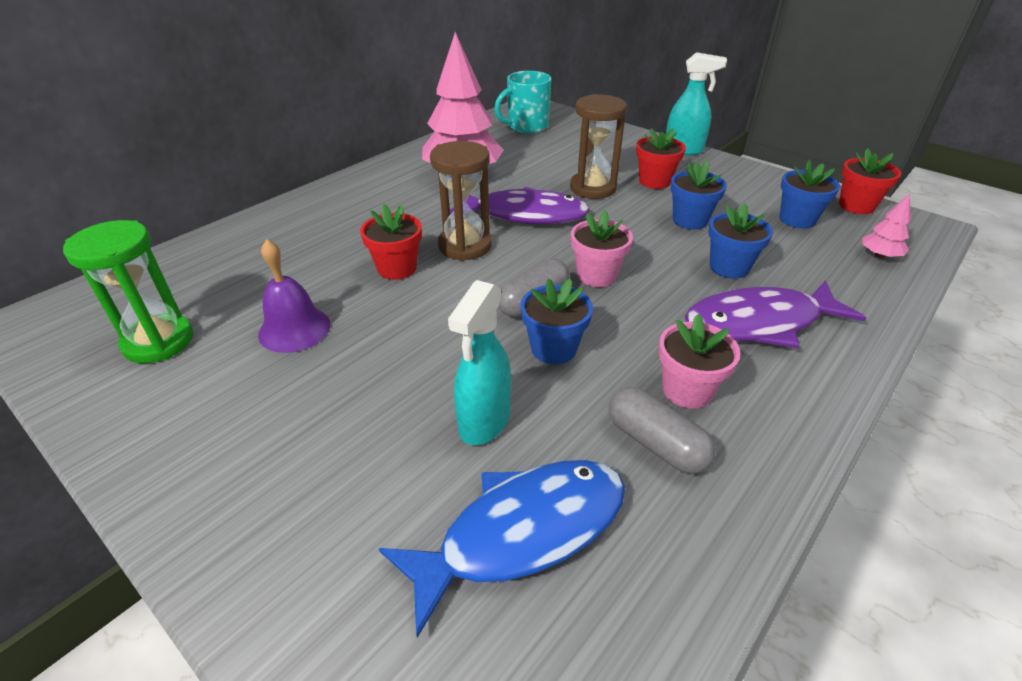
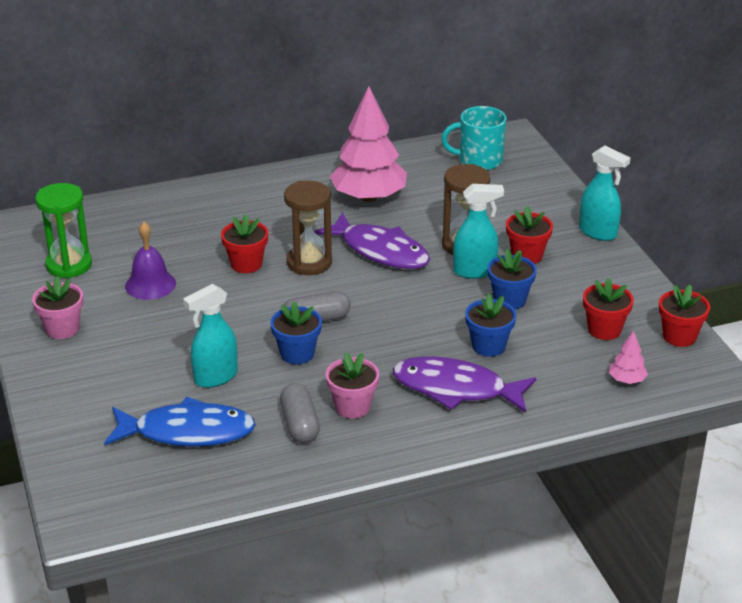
camera: 30 degrees right, 5 degrees down
pink flower pot [571,210,633,287] -> pink flower pot moved to [32,277,83,339]
blue flower pot [780,160,840,229] -> red flower pot [583,278,634,340]
none -> turquoise spray bottle [453,184,504,279]

